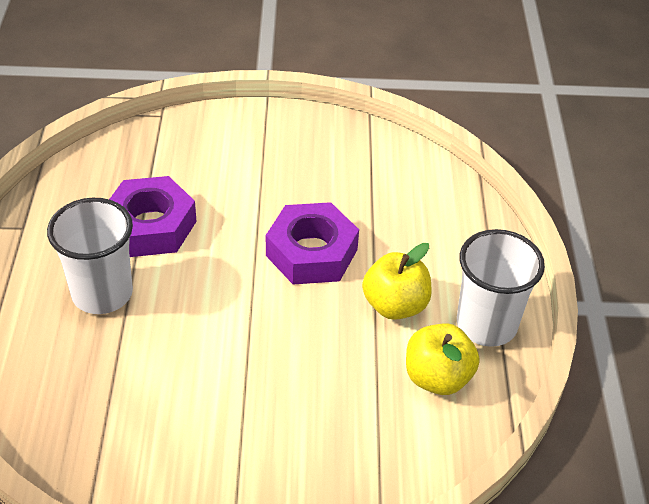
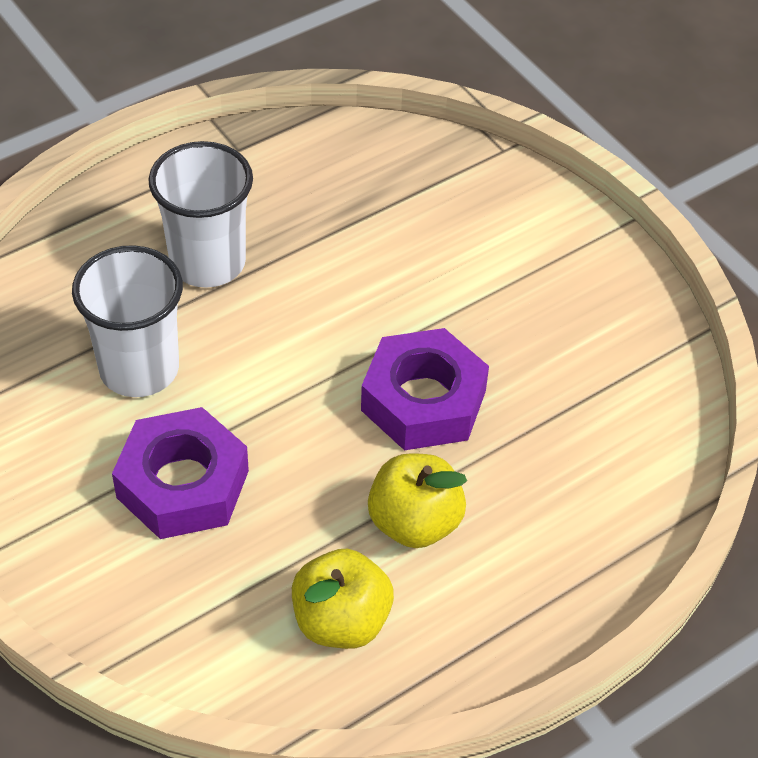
camera: 55 degrees right, 5 degrees up
purple nut [109,176,197,257] -> purple nut moved to [112,407,249,539]
white cup [457,229,545,347] -> white cup moved to [72,245,183,397]

